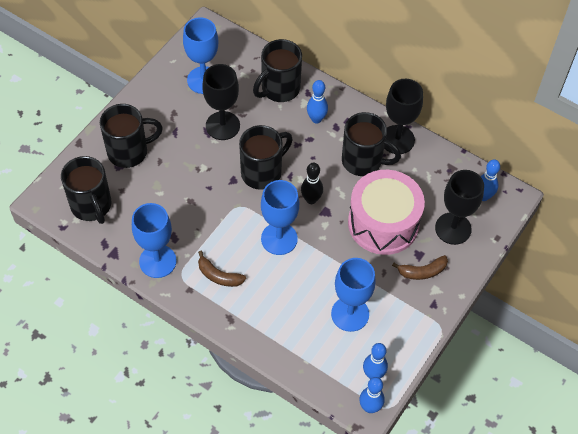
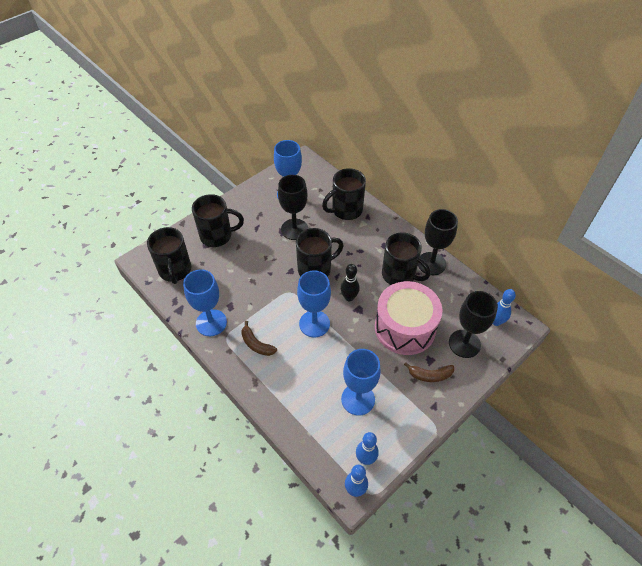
camera: 15 degrees right, 5 degrees down
blue bowling pin [307,80,328,123] -> none

